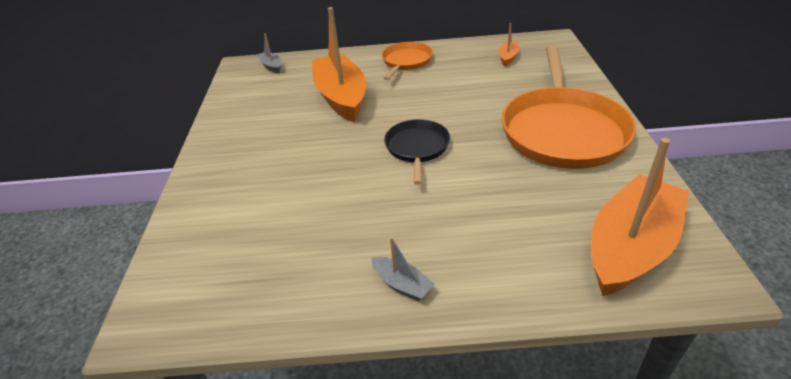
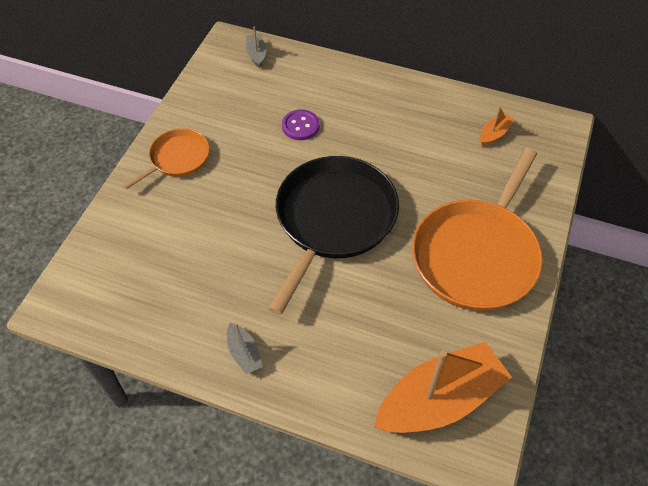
camera: 20 degrees right, 15 degrees up
orange boat [312,7,366,122] -> purple button [282,109,319,140]
orange pan [382,42,433,80] -> orange pan moved to [122,128,210,190]
black pan [384,119,450,185] -> black pan [268,156,399,315], size x1.92

